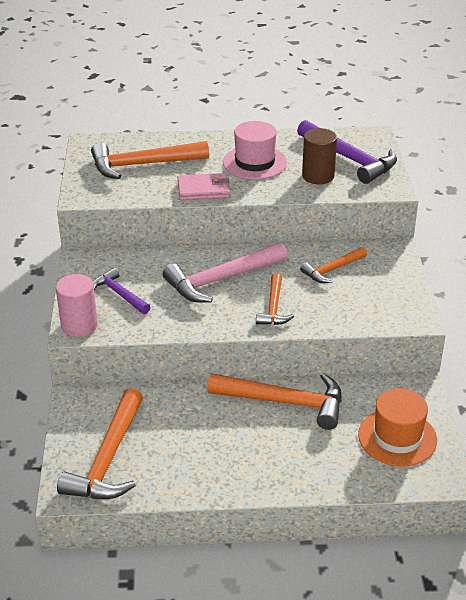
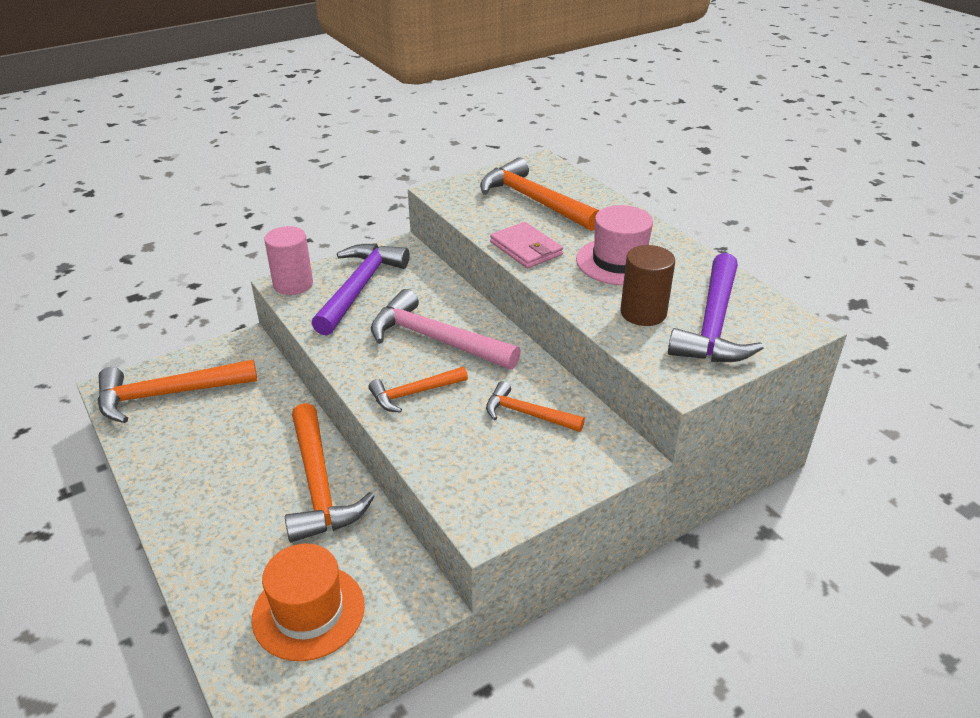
camera: 60 degrees right, 0 degrees up
purple hammer [93,268,150,314] -> purple hammer [311,243,410,336], size x1.74

